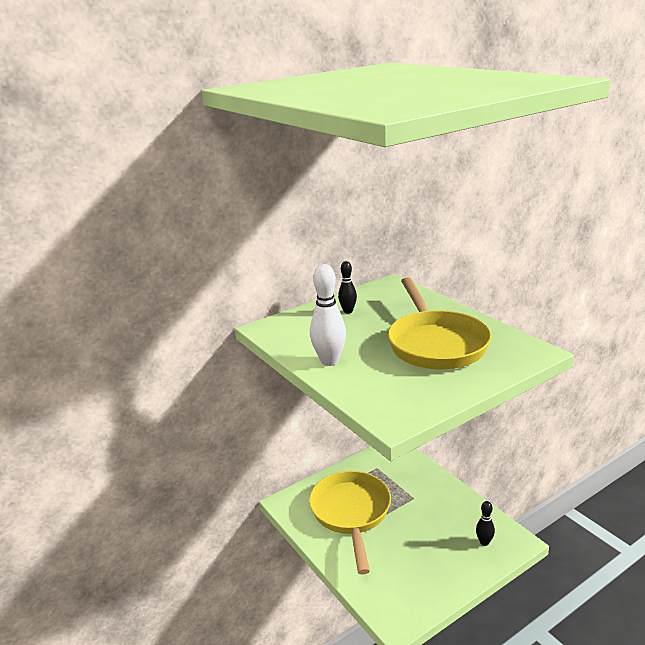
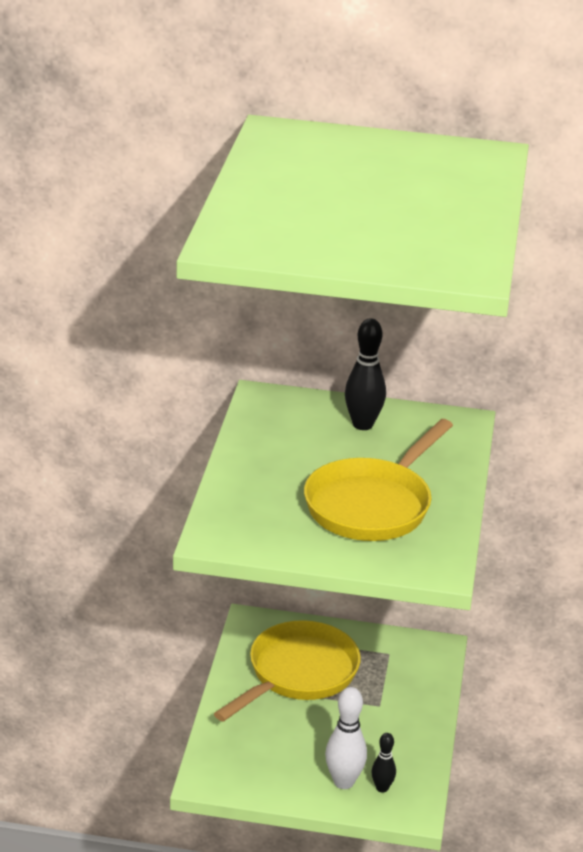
camera: 40 degrees right, 5 degrees up
white bowling pin [310,264,346,366] -> white bowling pin moved to [325,687,367,789]
black bowling pin [338,261,357,313] -> black bowling pin [345,318,386,430], size x1.69

